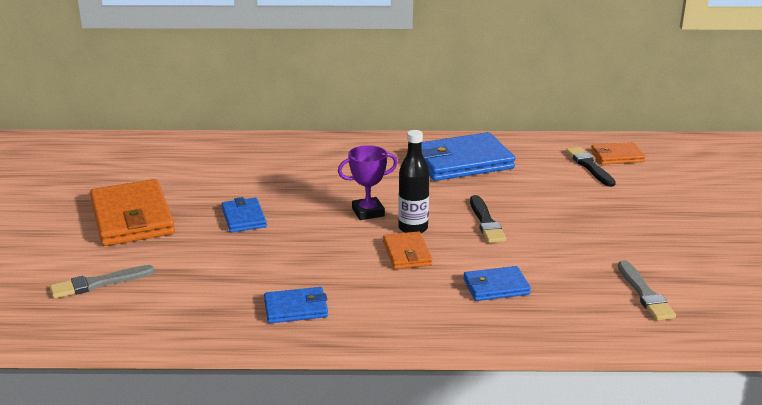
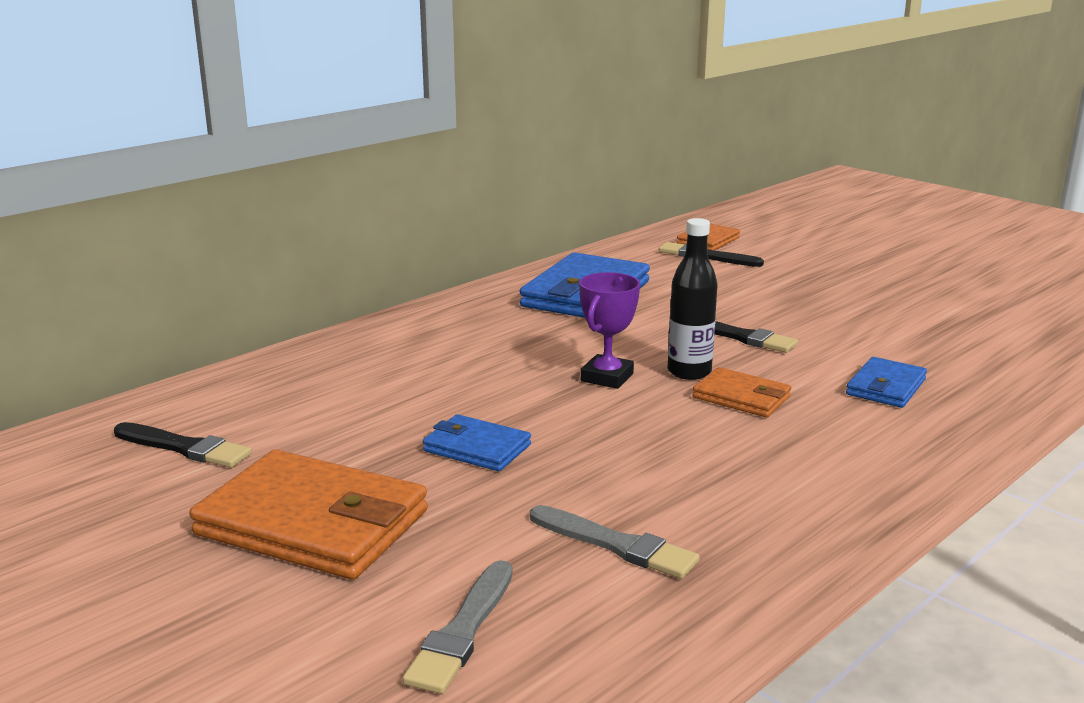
camera: 45 degrees left, 5 degrees down
blue wallet [264,287,328,323] -> none
grey brush [618,260,676,321] -> grey brush moved to [530,505,700,579]
none -> black brush [114,422,252,467]

